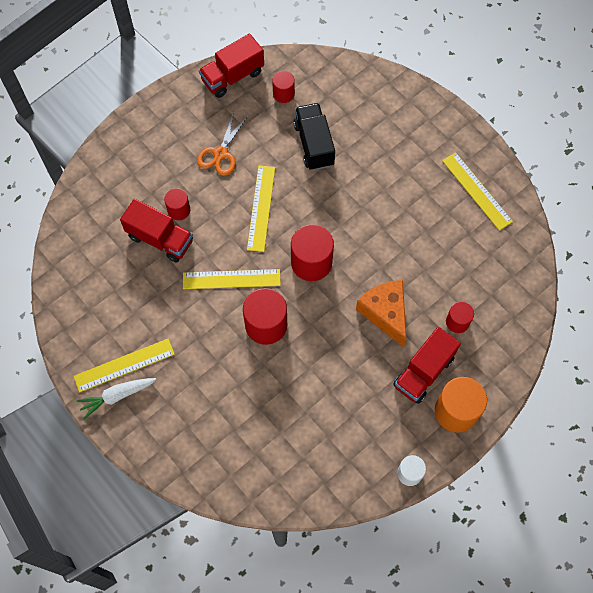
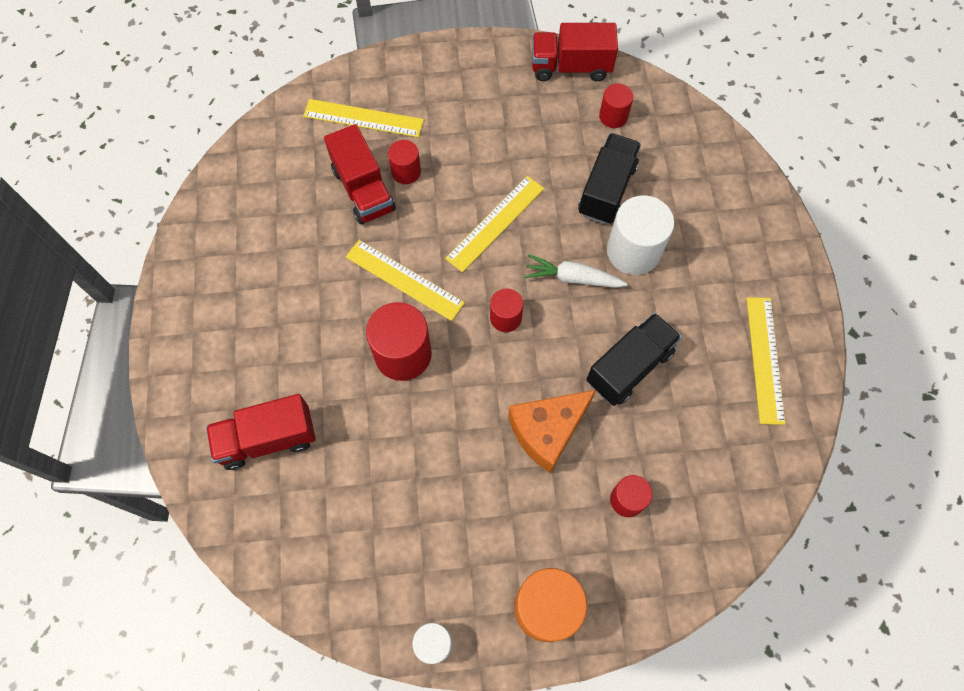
camera: 35 degrees right, 0 degrees up
yellow ruler [74,339,175,393] -> yellow ruler moved to [303,99,424,138]
white carrot [77,378,156,419] -> white carrot moved to [524,254,628,288]
orange scissors [197,111,248,176] -> none
red cylinder [291,224,334,281] -> red cylinder [490,289,524,332], size x0.57
orange cheese [356,280,406,347] -> orange cheese turned 135 degrees counterclockwise [508,390,596,473]
red truck [393,327,461,404] -> red truck moved to [206,394,316,470]
none -> black truck [587,313,682,406]
none -> white cylinder [607,195,675,275]

